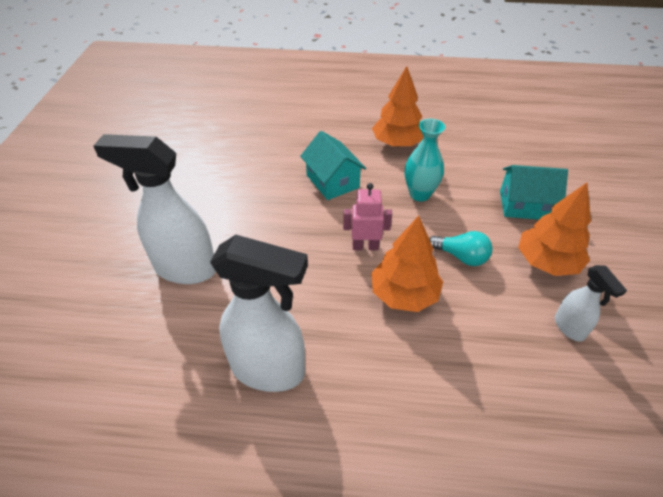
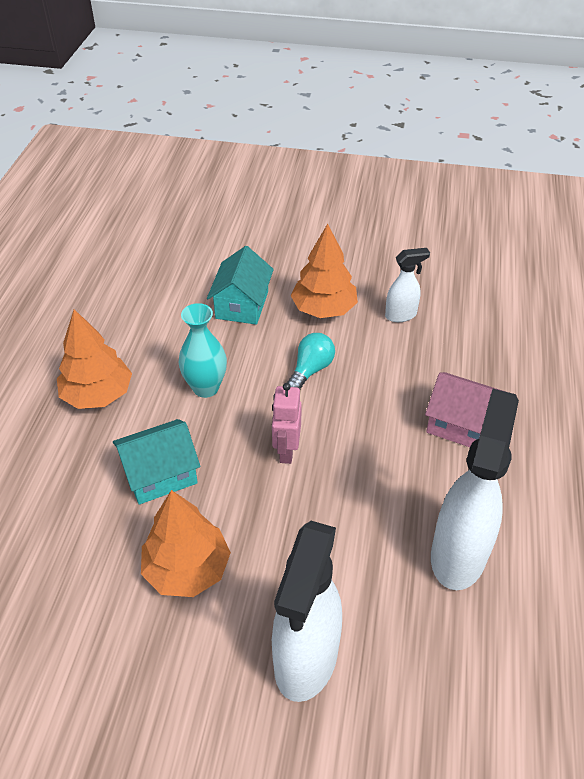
camera: 85 degrees left, 0 degrees up
orange tree [371,216,443,312] -> orange tree moved to [141,490,231,597]
none -> pink house [425,372,506,447]

